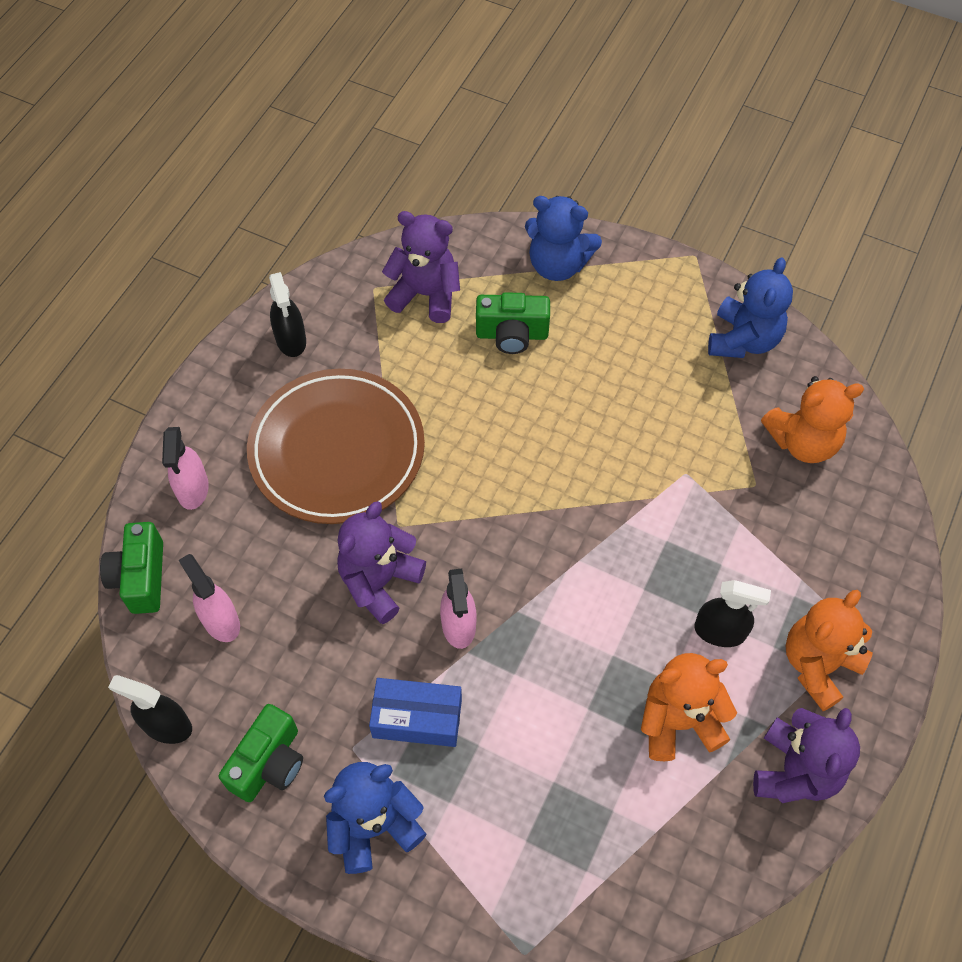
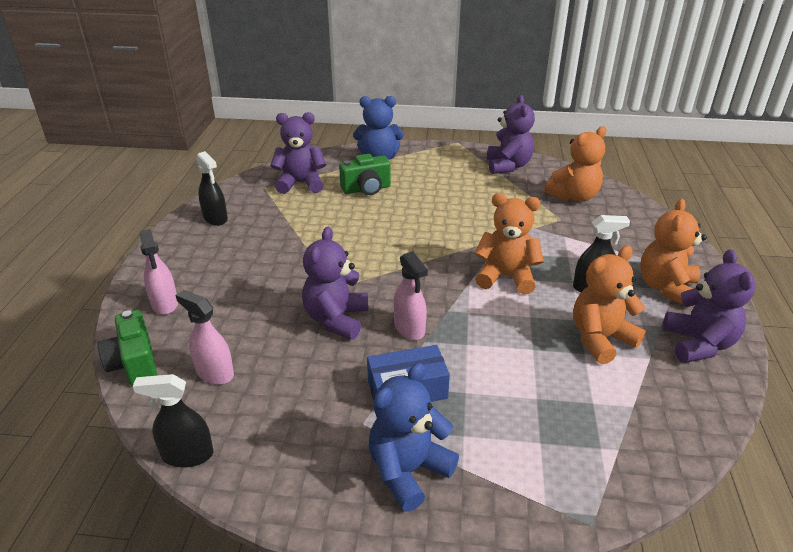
camera: 20 degrees left, 25 degrees down
green camera [218,704,303,802] -> none
brown plate [247,369,425,524] -> none
blue teddy bear [708,257,793,358] -> purple teddy bear [487,95,535,174]
none -> orange teddy bear [474,193,544,294]

